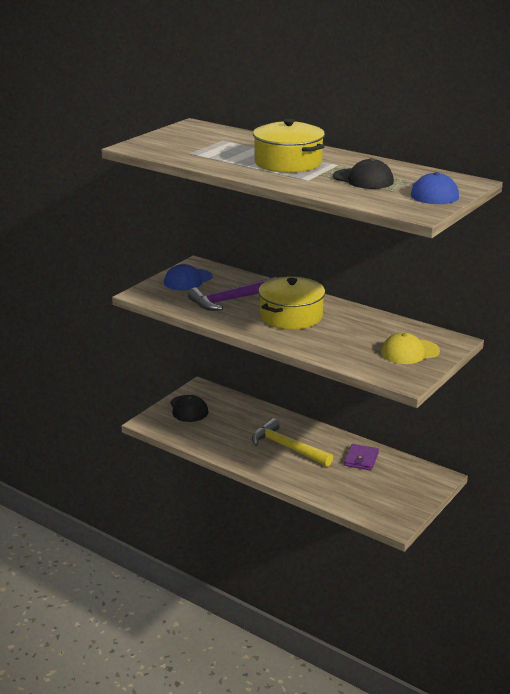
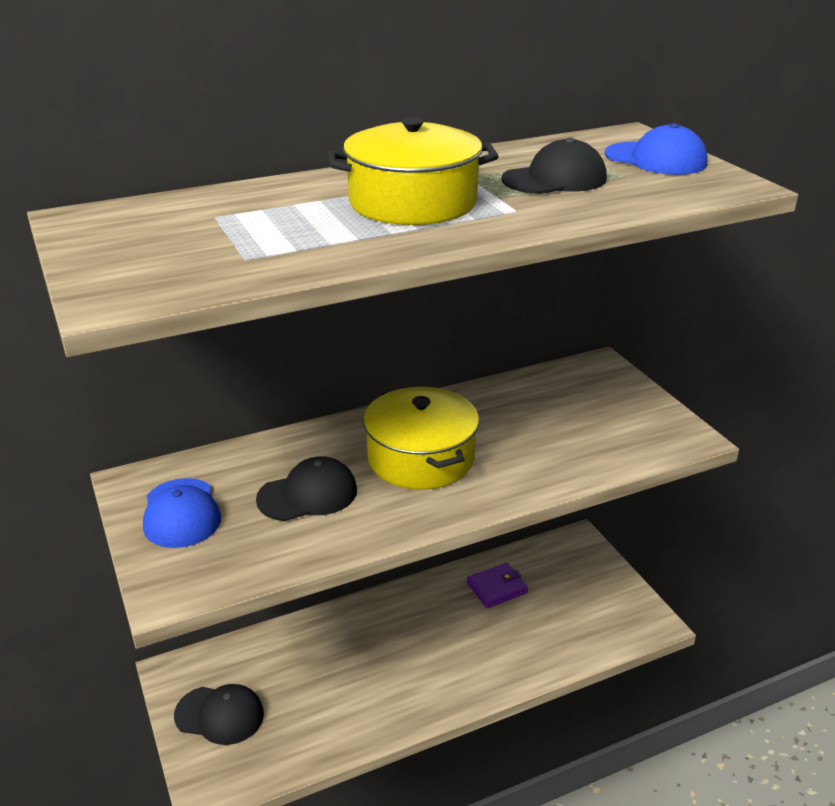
camera: 60 degrees left, 5 degrees up
purple hammer [188,277,277,311] -> black cap [256,456,357,521]
yellow hammer [252,418,333,467] -> none
purple wallet [344,444,379,470] -> purple wallet turned 75 degrees counterclockwise [467,563,528,608]
yellow cap [381,332,440,364] -> none

